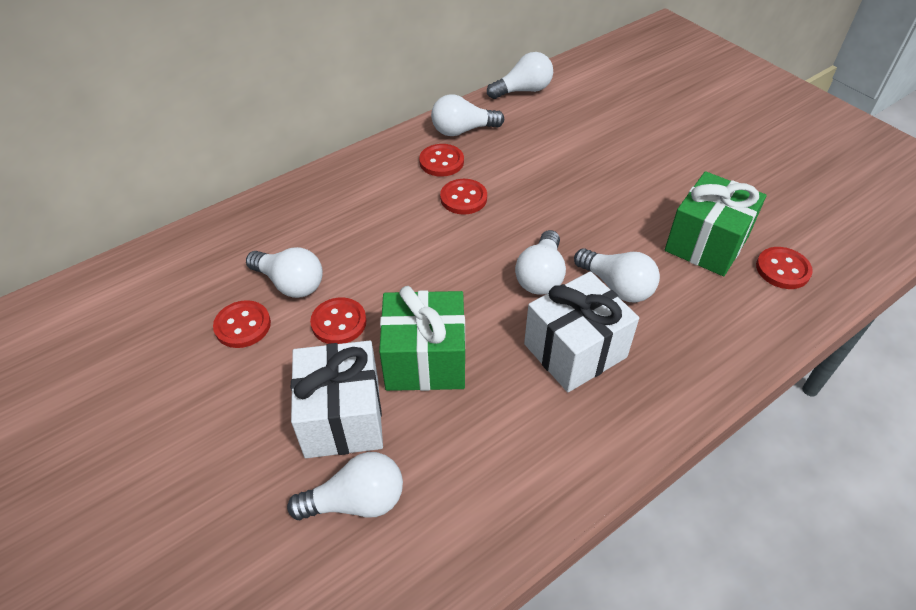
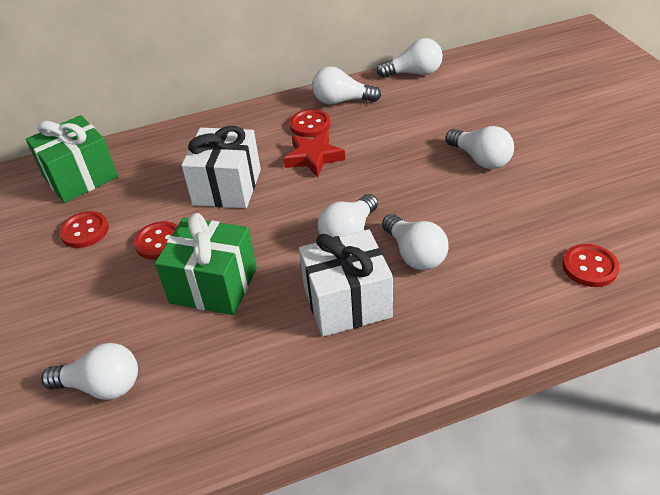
camera: 20 degrees right, 5 degrees down
white light bulb [246,247,323,298] -> white light bulb moved to [446,126,514,169]
white gift [291,340,383,458] -> white gift moved to [181,126,261,208]
red button [440,179,487,215] -> red star [283,131,345,178]
green gift [665,171,766,276] -> green gift moved to [26,115,118,203]

